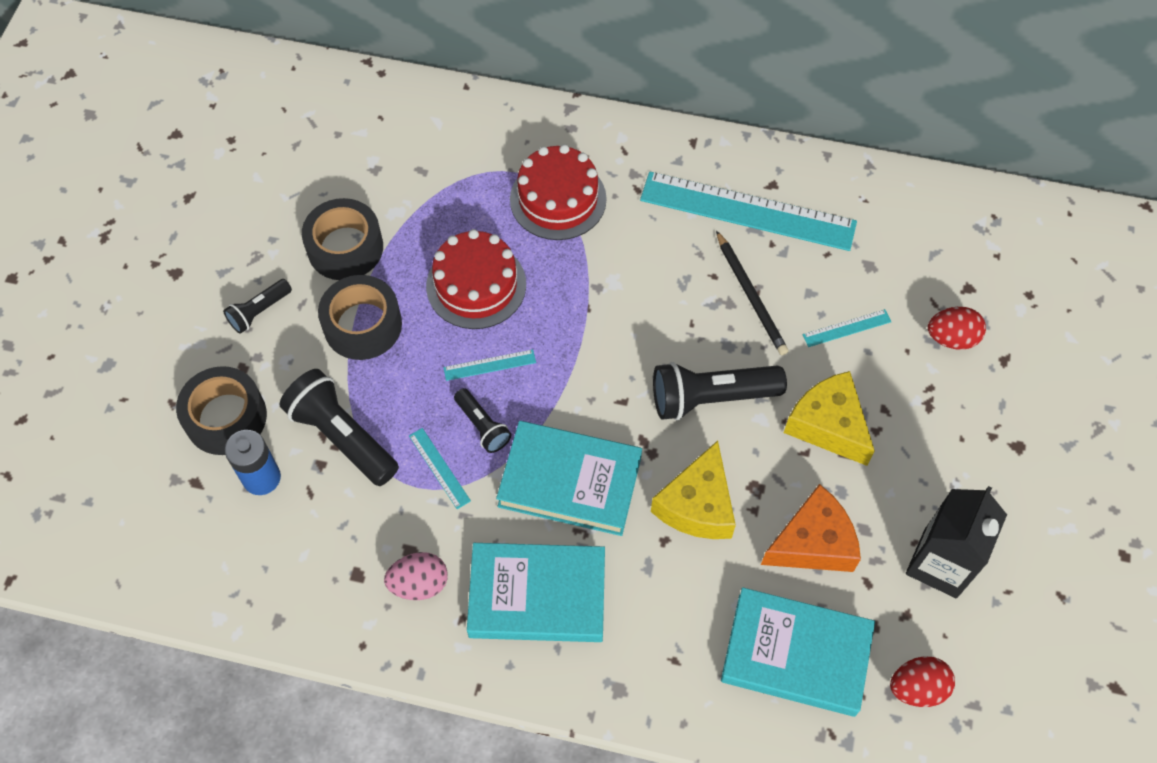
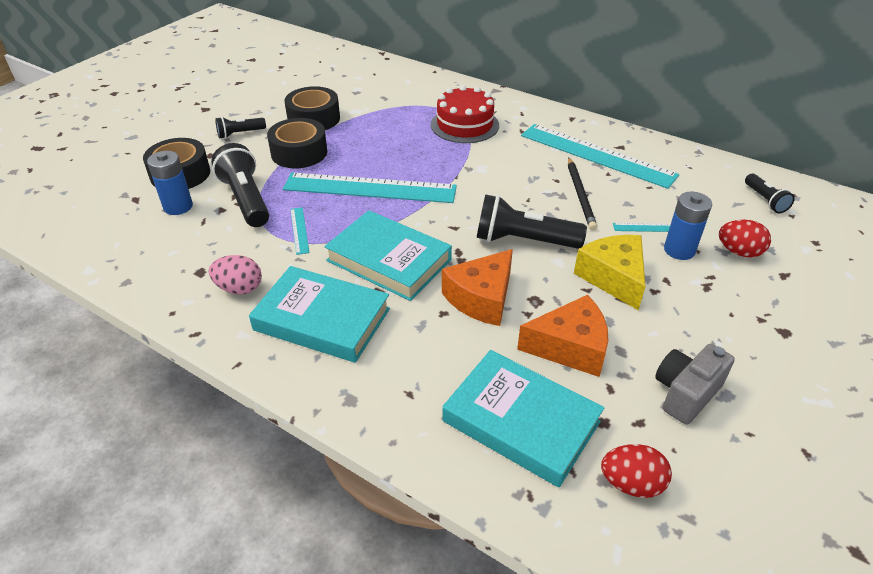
camera: 20 degrees right, 20 degrees down
red cake [426,229,526,329] -> none
turquoise ruler [443,349,536,381] -> turquoise ruler [283,173,457,203], size x2.48
black flashlight [454,388,511,453] -> black flashlight moved to [745,174,795,213]
yellow cheese [651,441,736,539] -> orange cheese [442,249,513,326]
black carton [906,486,1007,598] -> grey camera [655,344,735,425]
none -> blue battery [664,192,712,260]

